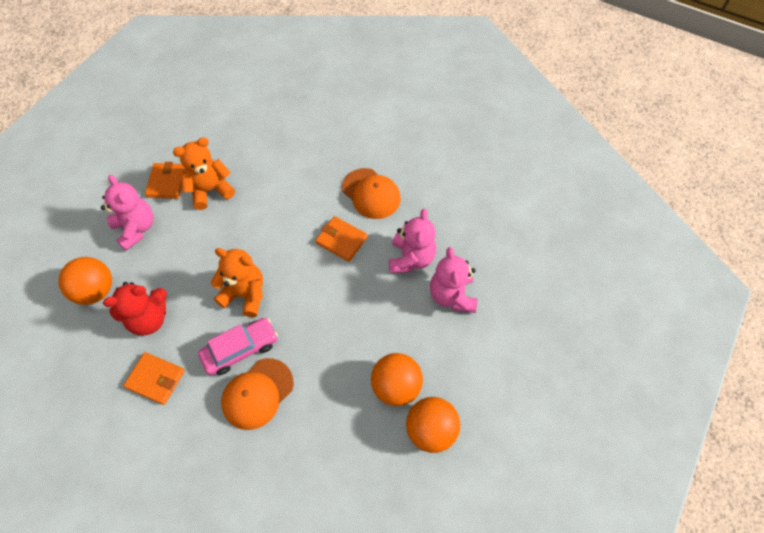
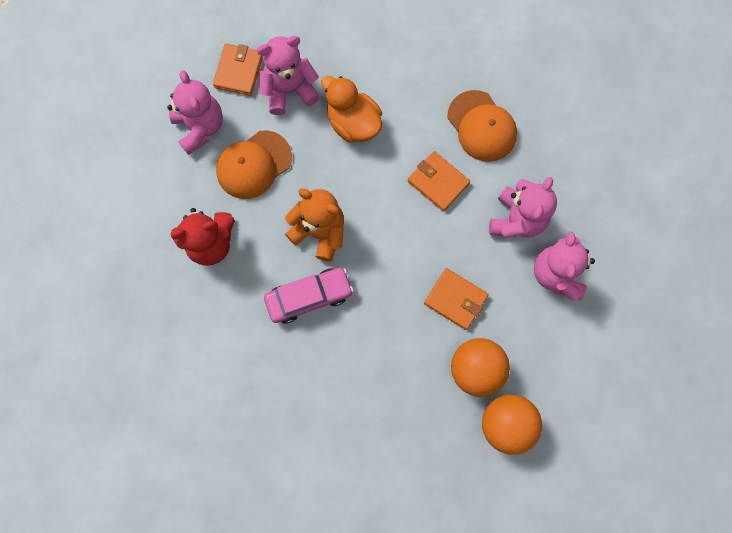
camera: 10 degrees right, 15 degrees up
orange ball [58,257,112,305] -> none
orange wallet [123,352,185,405] -> orange wallet moved to [424,268,489,330]
orange teddy bear [173,137,235,210] -> pink teddy bear [257,36,320,115]
orange cap [221,358,294,430] -> orange cap moved to [216,130,292,199]
none -> orange duck [321,76,382,143]

